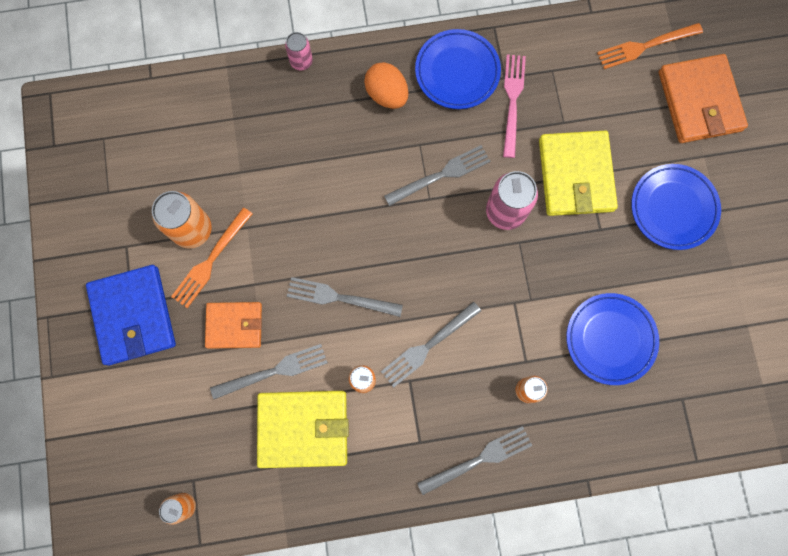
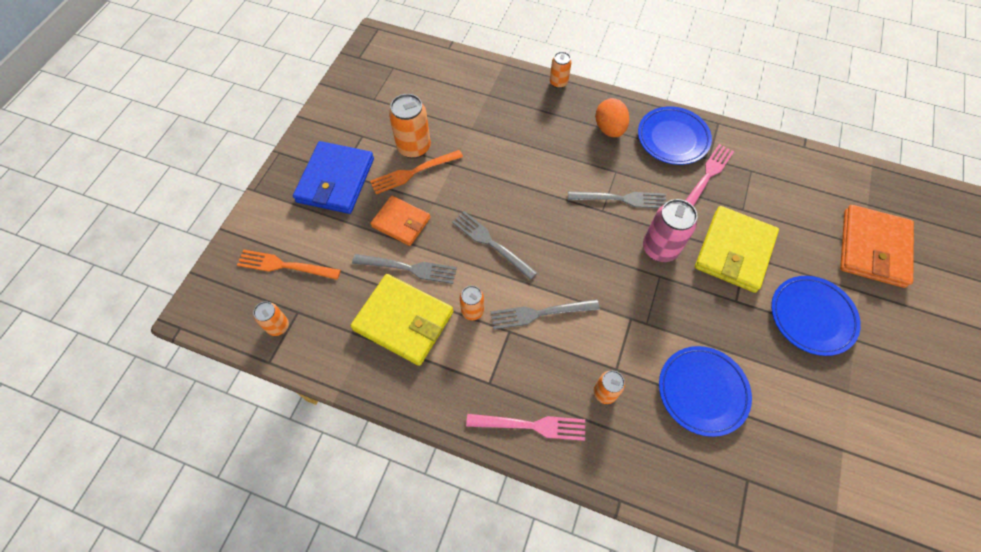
camera: 30 degrees right, 15 degrees down
pink can [285,32,313,70] -> orange can [550,52,571,89]
grey fork [417,426,532,495] -> pink fork [466,414,585,441]
orange fork [597,23,703,69] -> orange fork moved to [237,250,341,280]

